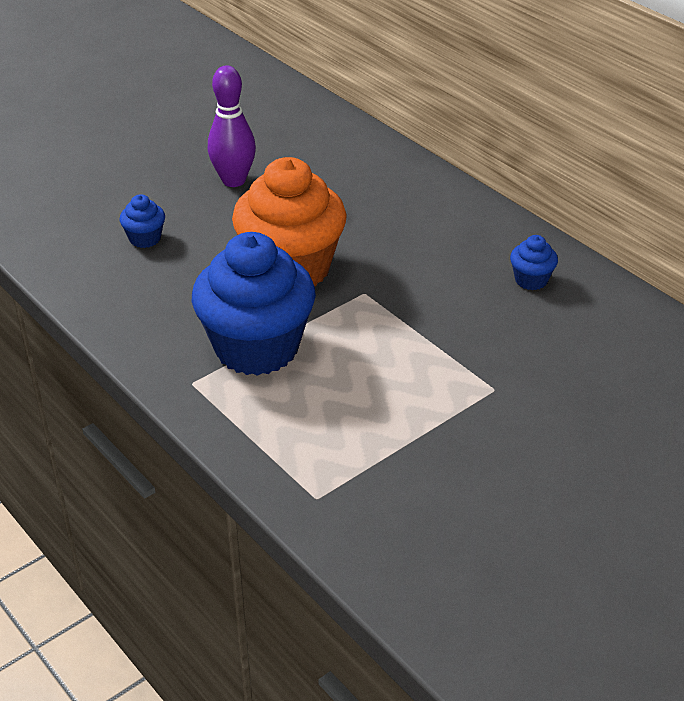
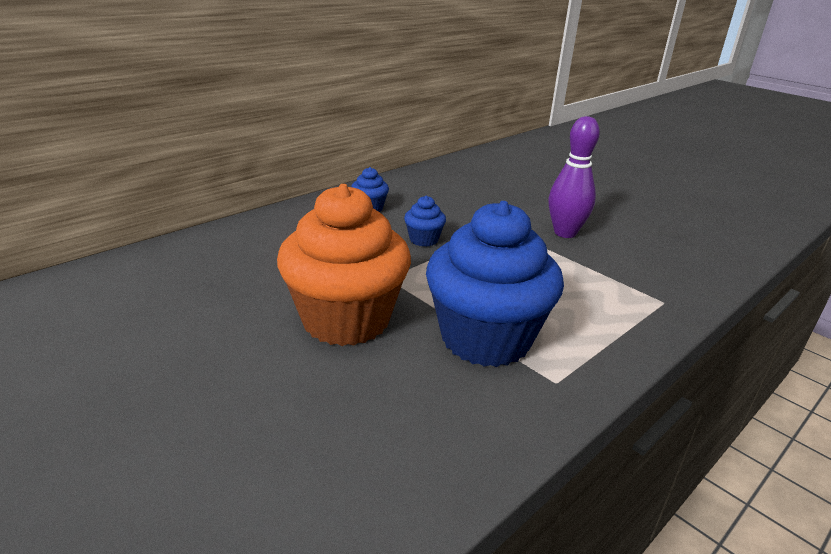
camera: 95 degrees left, 10 degrees down
blue cupcake [120,194,165,248] -> blue cupcake moved to [404,196,446,247]
purple bowling pin [208,66,256,187] -> purple bowling pin moved to [549,116,600,238]

